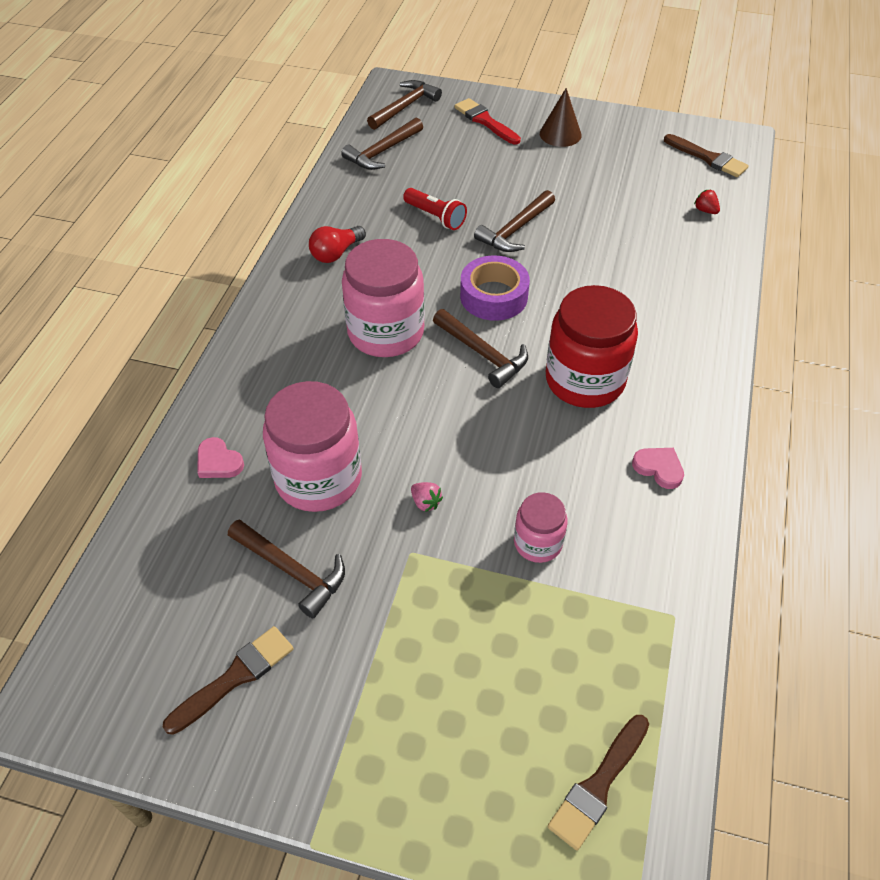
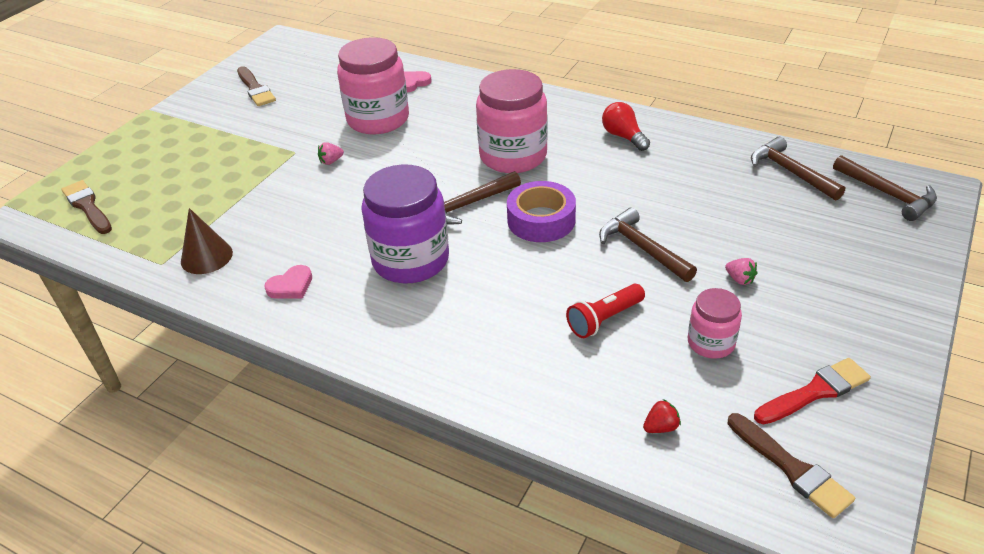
camera: 105 degrees right, 10 degrees down
brown hammer [228,519,345,618] -> none
red flashlight [403,188,467,230] -> red flashlight moved to [566,284,645,338]
red brush [455,98,521,145] -> red brush moved to [754,358,871,424]
pink jar [514,492,568,563] -> pink jar moved to [688,288,742,359]
brown cone [540,88,582,147] -> brown cone moved to [181,208,233,274]
red jar [546,285,638,408] -> purple jar [361,165,449,283]
brown brush [664,134,749,177] -> brown brush turned 90 degrees counterclockwise [728,413,855,518]
none -> pink strawberry [725,258,757,285]

